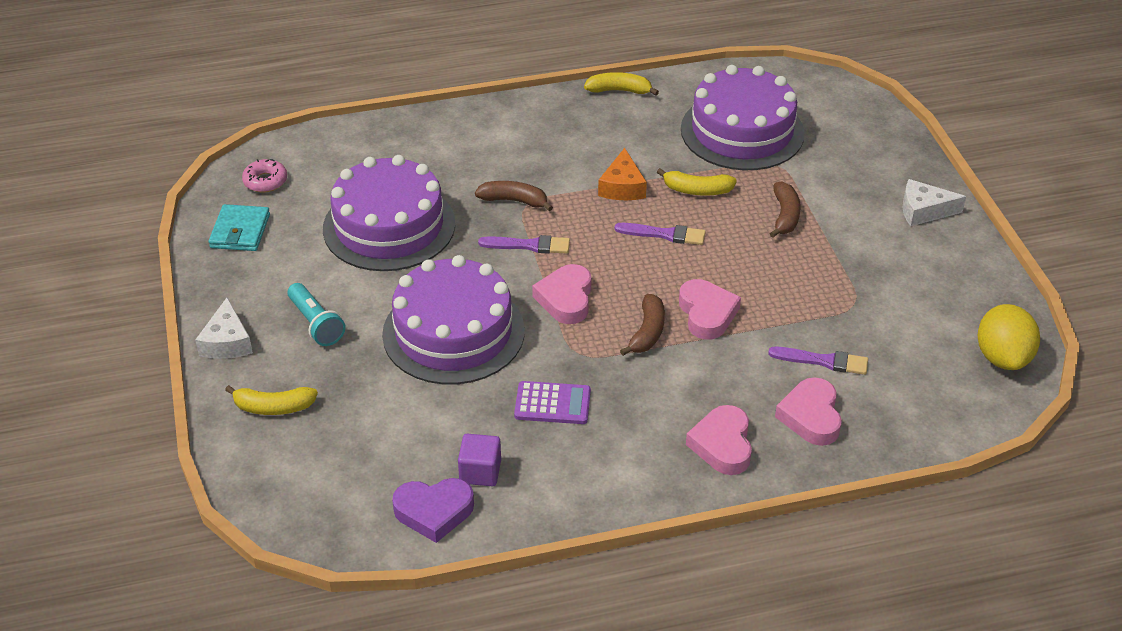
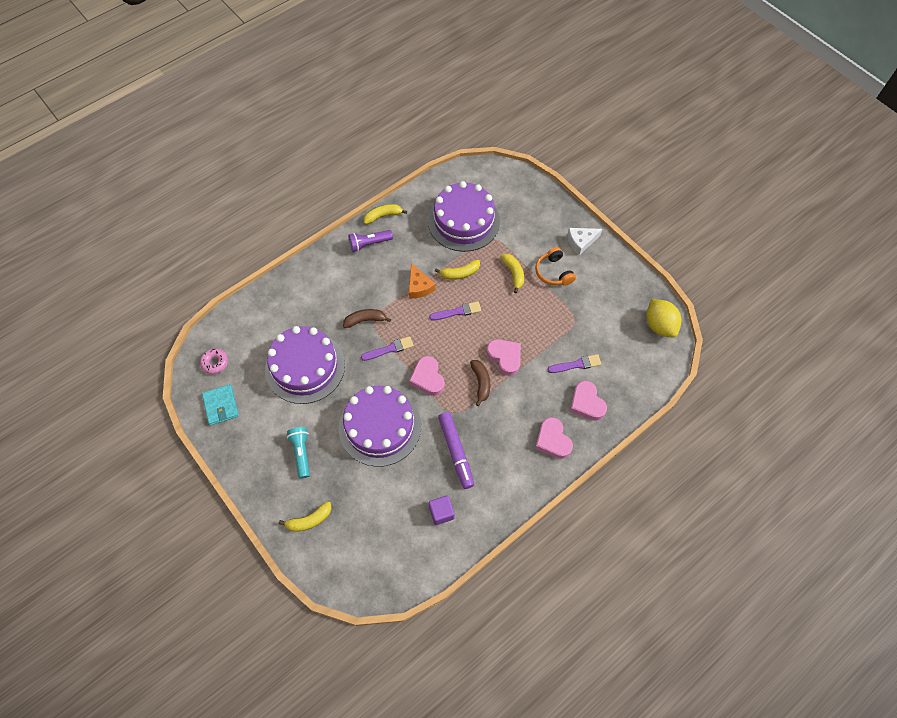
camera: 25 degrees left, 20 degrees up
white cheese [195,298,253,359] -> none
turquoise flashlight [287,283,346,346] -> turquoise flashlight turned 135 degrees counterclockwise [287,427,310,479]
purple heart [392,478,474,543] -> none
purple calculator [514,381,591,424] -> purple marker [438,412,474,489]
brown banana [770,181,801,238] -> yellow banana [500,253,524,293]
none -> purple flashlight [348,230,393,252]
none -> orange headphones [535,247,576,286]

